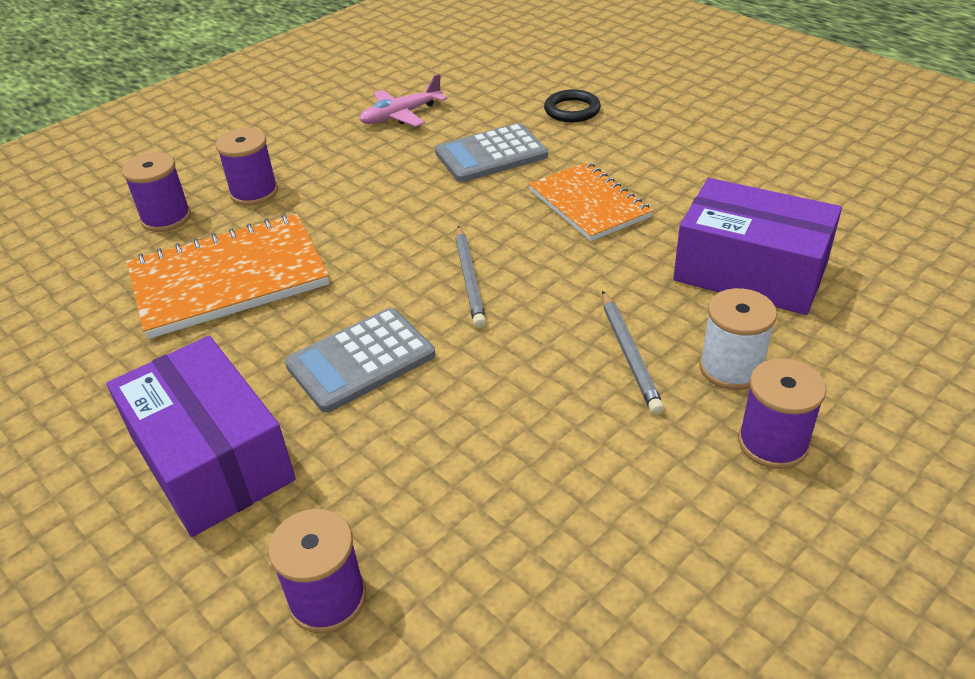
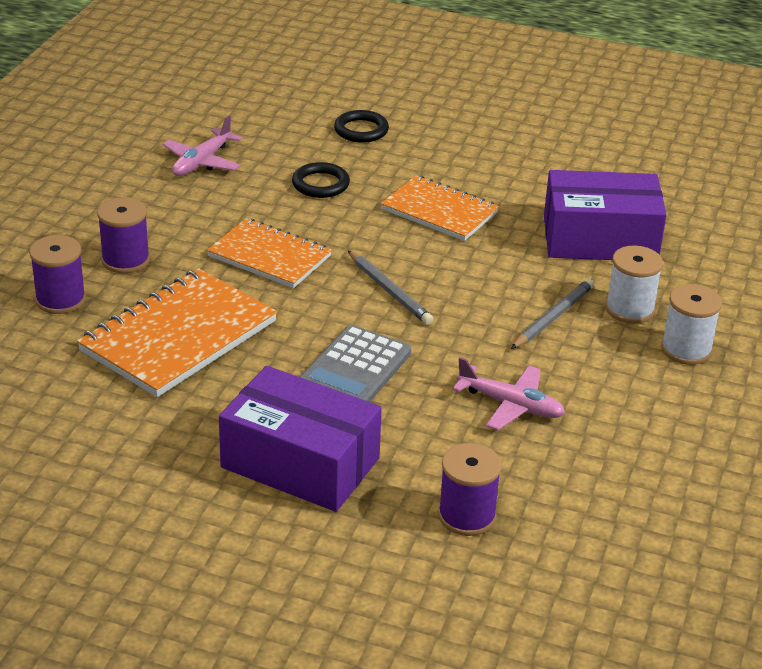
camera: 30 degrees left, 5 degrees down
grey calculator [435,123,548,182] -> black ring [292,162,350,198]
grey pencil [602,291,664,415] -> grey pencil turned 105 degrees counterclockwise [511,279,595,349]
purple spool [738,358,826,469] -> white spool [661,284,722,365]
none -> orange notebook [207,218,332,288]
none -> pink plane [453,357,565,430]

